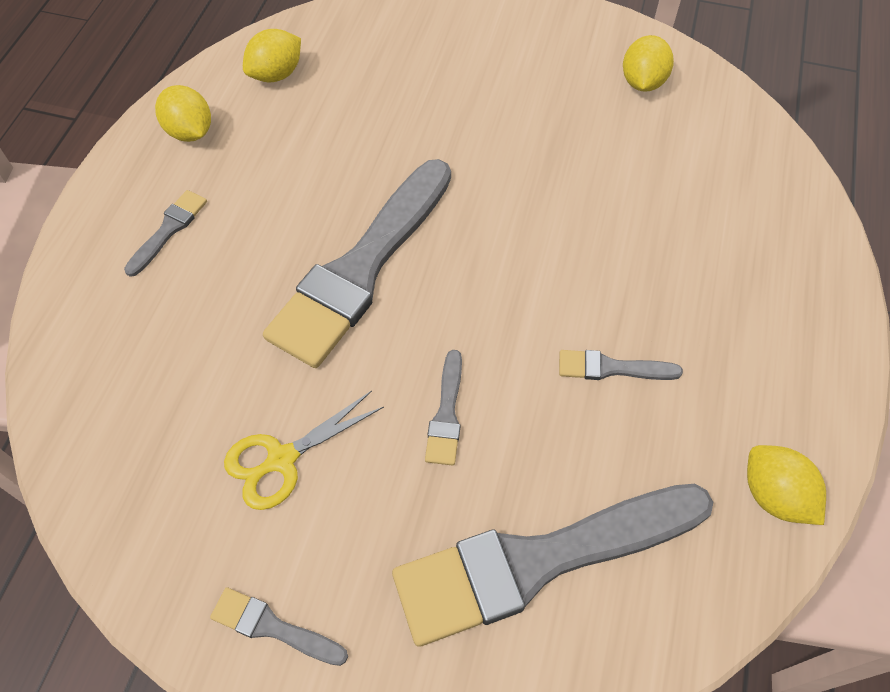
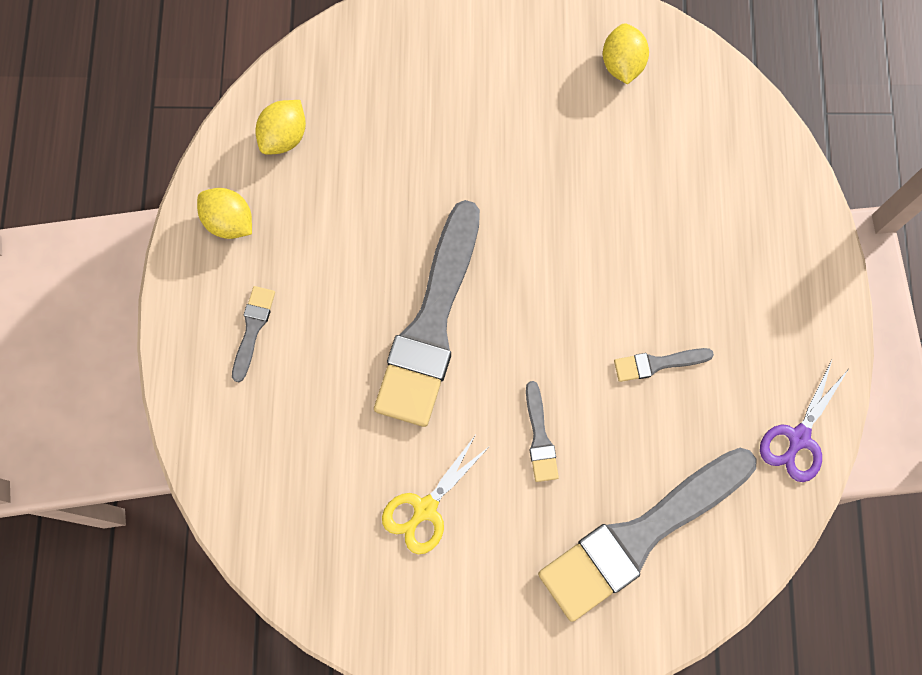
camera: 15 degrees left, 15 degrees up
grey brush [210,587,348,666] -> none
yellow lemon [747,445,826,525] -> purple scissors [760,360,849,482]

